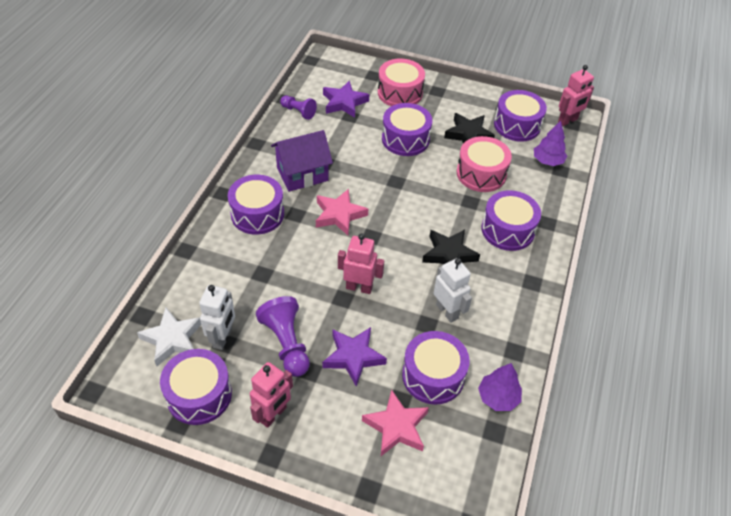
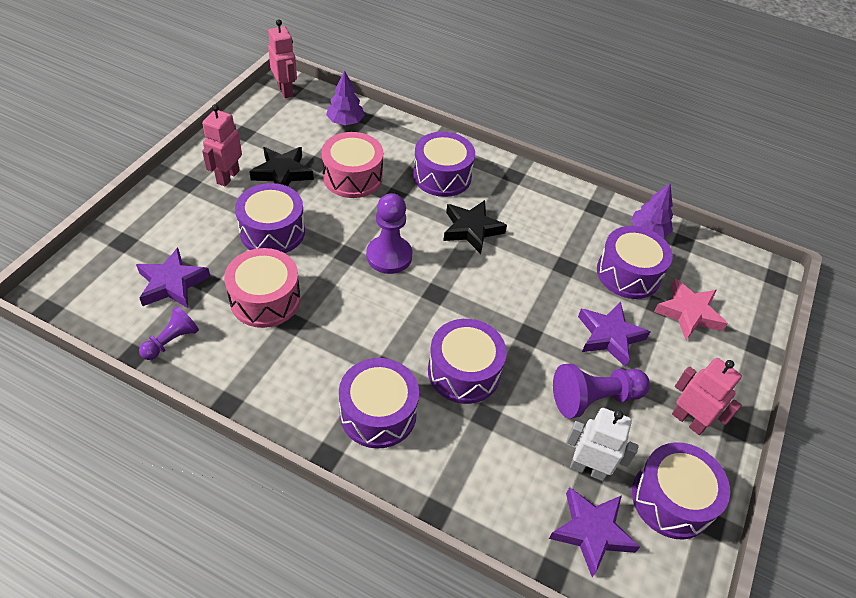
camera: 85 degrees left, 0 degrees up
white star [137,307,201,366] -> purple star [549,487,640,577]
purple house [271,130,333,192] -> none
pink star [316,189,368,235] -> none
pink robot [338,233,384,294] -> pink robot moved to [202,104,242,186]
pink drum [378,59,425,106] -> pink drum moved to [224,248,300,328]
white robot [434,258,472,323] -> none
purple drum [494,90,547,142] -> purple drum moved to [428,319,507,404]
none -> purple pawn [366,193,413,274]

